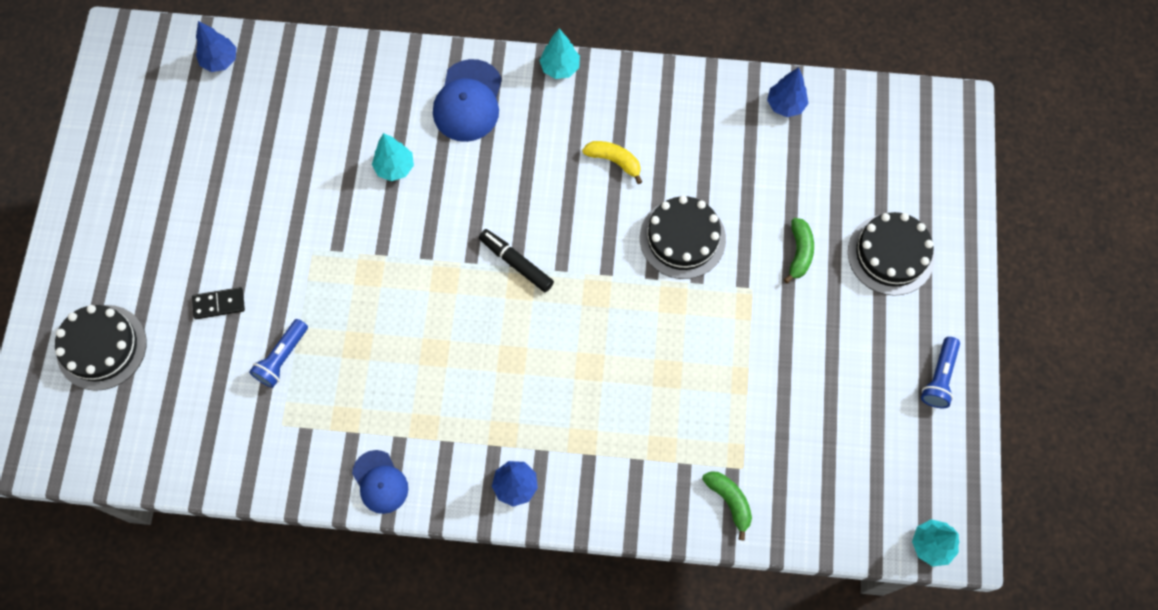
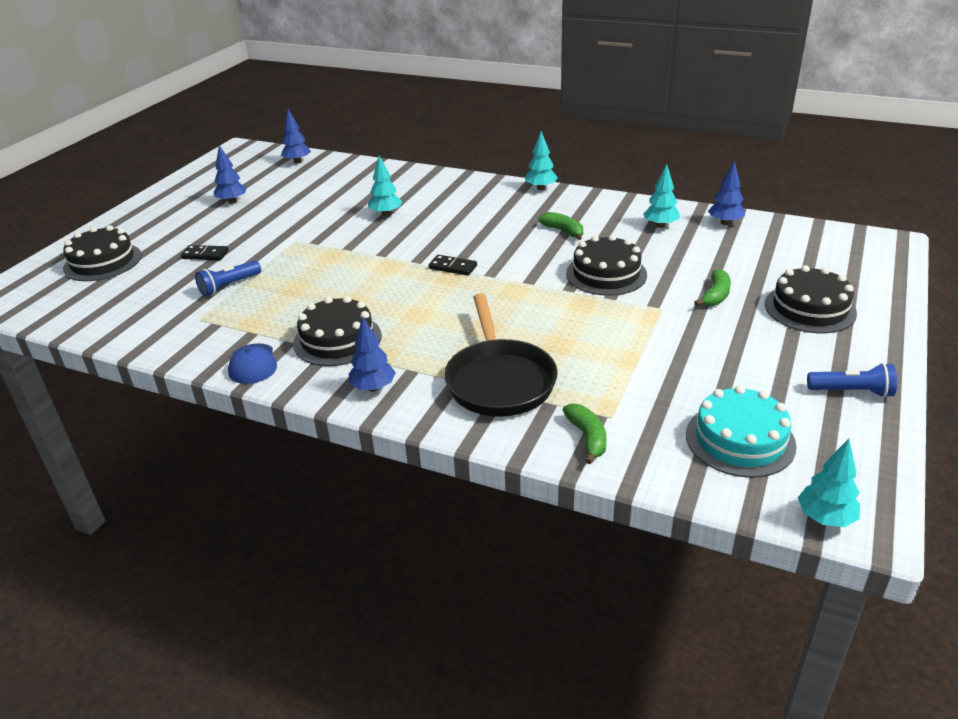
camera: 20 degrees right, 35 degrees down
blue cap [433,59,502,142] -> none
black marker [479,229,554,292] -> black domino [428,255,477,276]
yellow banana [582,141,642,184] -> green banana [538,212,583,240]
blue flashlight [921,337,960,408] -> blue flashlight turned 120 degrees counterclockwise [807,363,897,398]
none -> blue tree [214,145,247,204]
none -> black cake [293,296,382,366]
none -> black pan [444,293,558,417]
none -> turquoise tree [643,164,680,228]
none -> turquoise cake [686,385,797,478]

